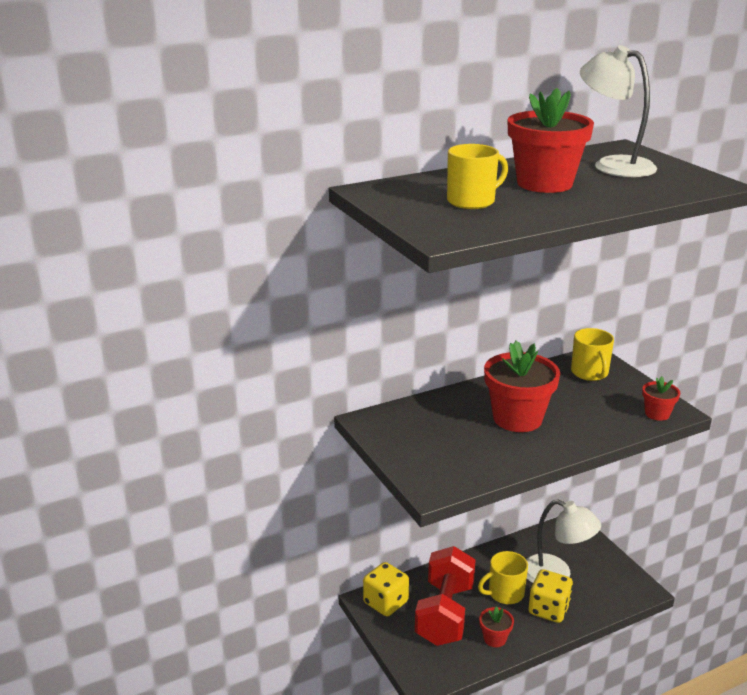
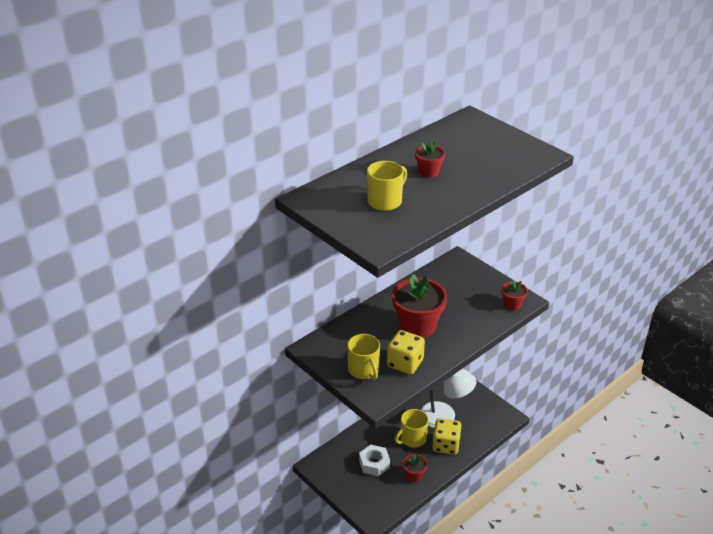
camera: 15 degrees left, 10 degrees up
yellow dice [363,562,409,616] -> yellow dice moved to [387,330,425,374]
red dumbbell [415,546,476,646] -> white nut [359,445,390,477]
red flower pot [508,88,594,193] -> red flower pot [415,141,445,178], size x0.50
yellow mug [571,328,614,381] -> yellow mug moved to [347,334,380,379]
white lamp [580,45,657,177] -> none

